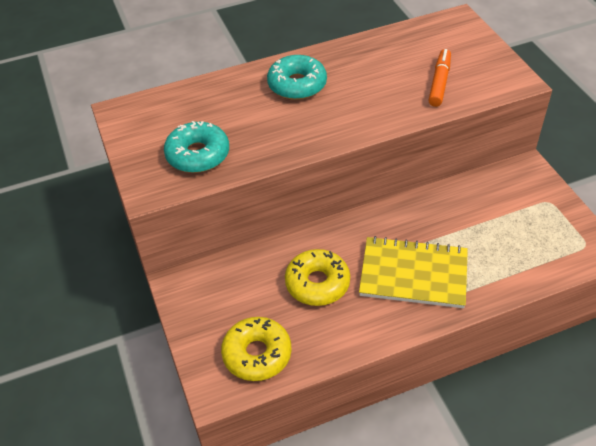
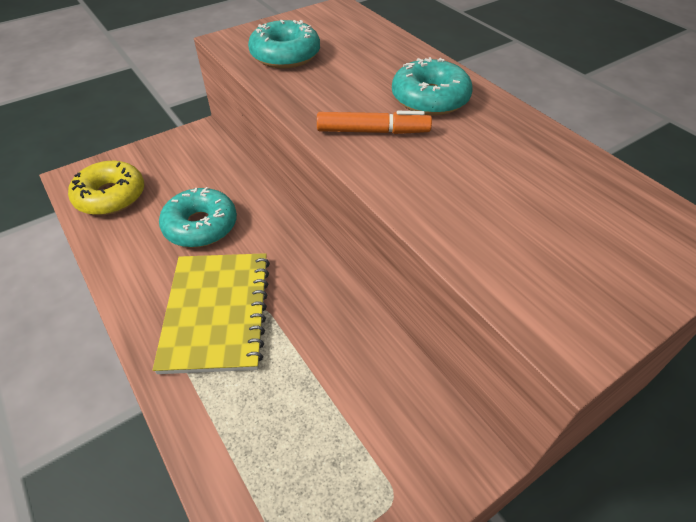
camera: 75 degrees right, 0 degrees up
yellow donut [285,249,350,306] -> turquoise donut [159,187,237,248]
orange marker [428,49,451,107] -> orange marker moved to [317,111,432,134]

